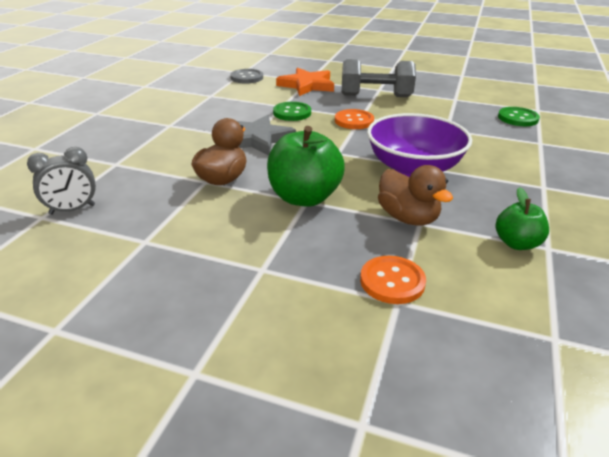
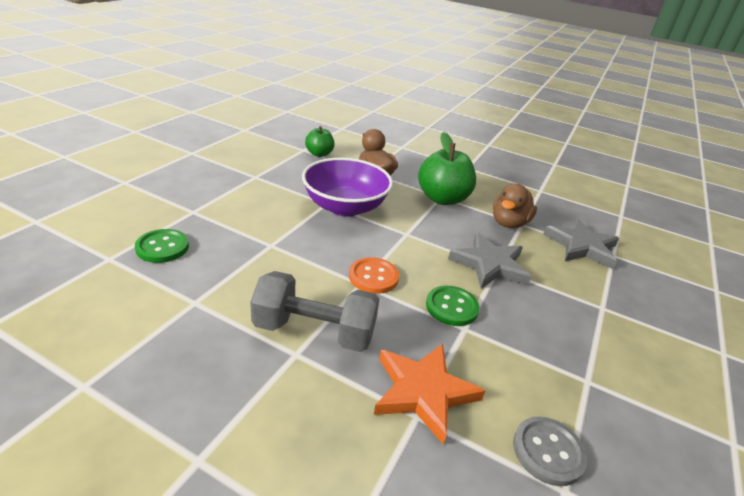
camera: 175 degrees left, 0 degrees up
grey clock [27,147,96,215] -> none
orange button [360,256,426,304] -> none
none -> grey star [543,219,619,269]

